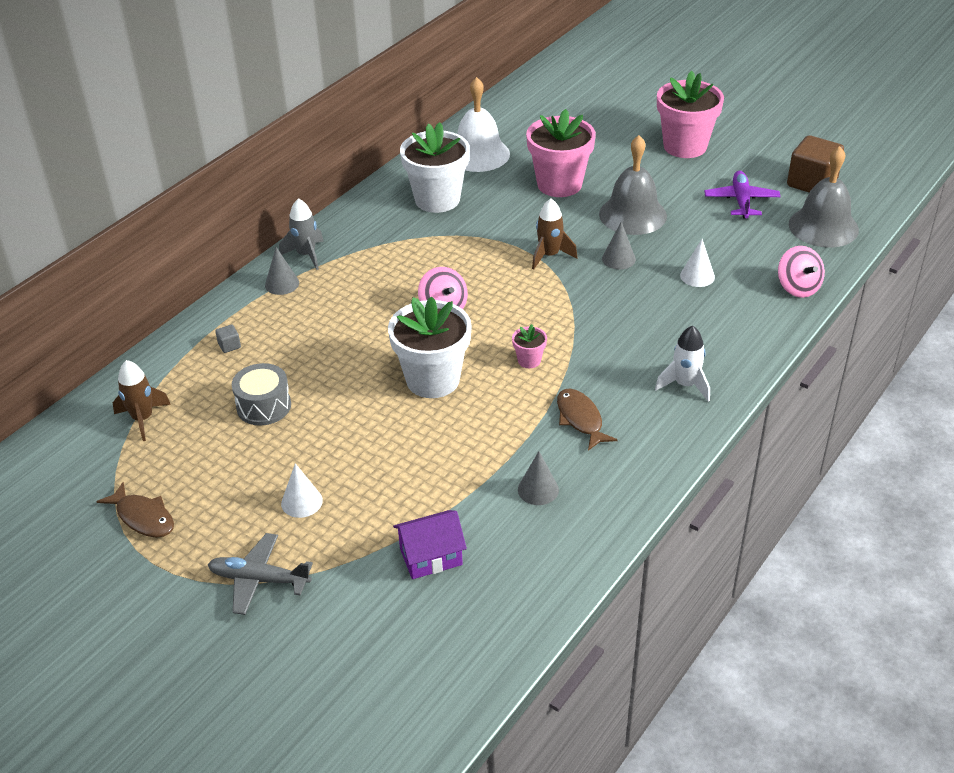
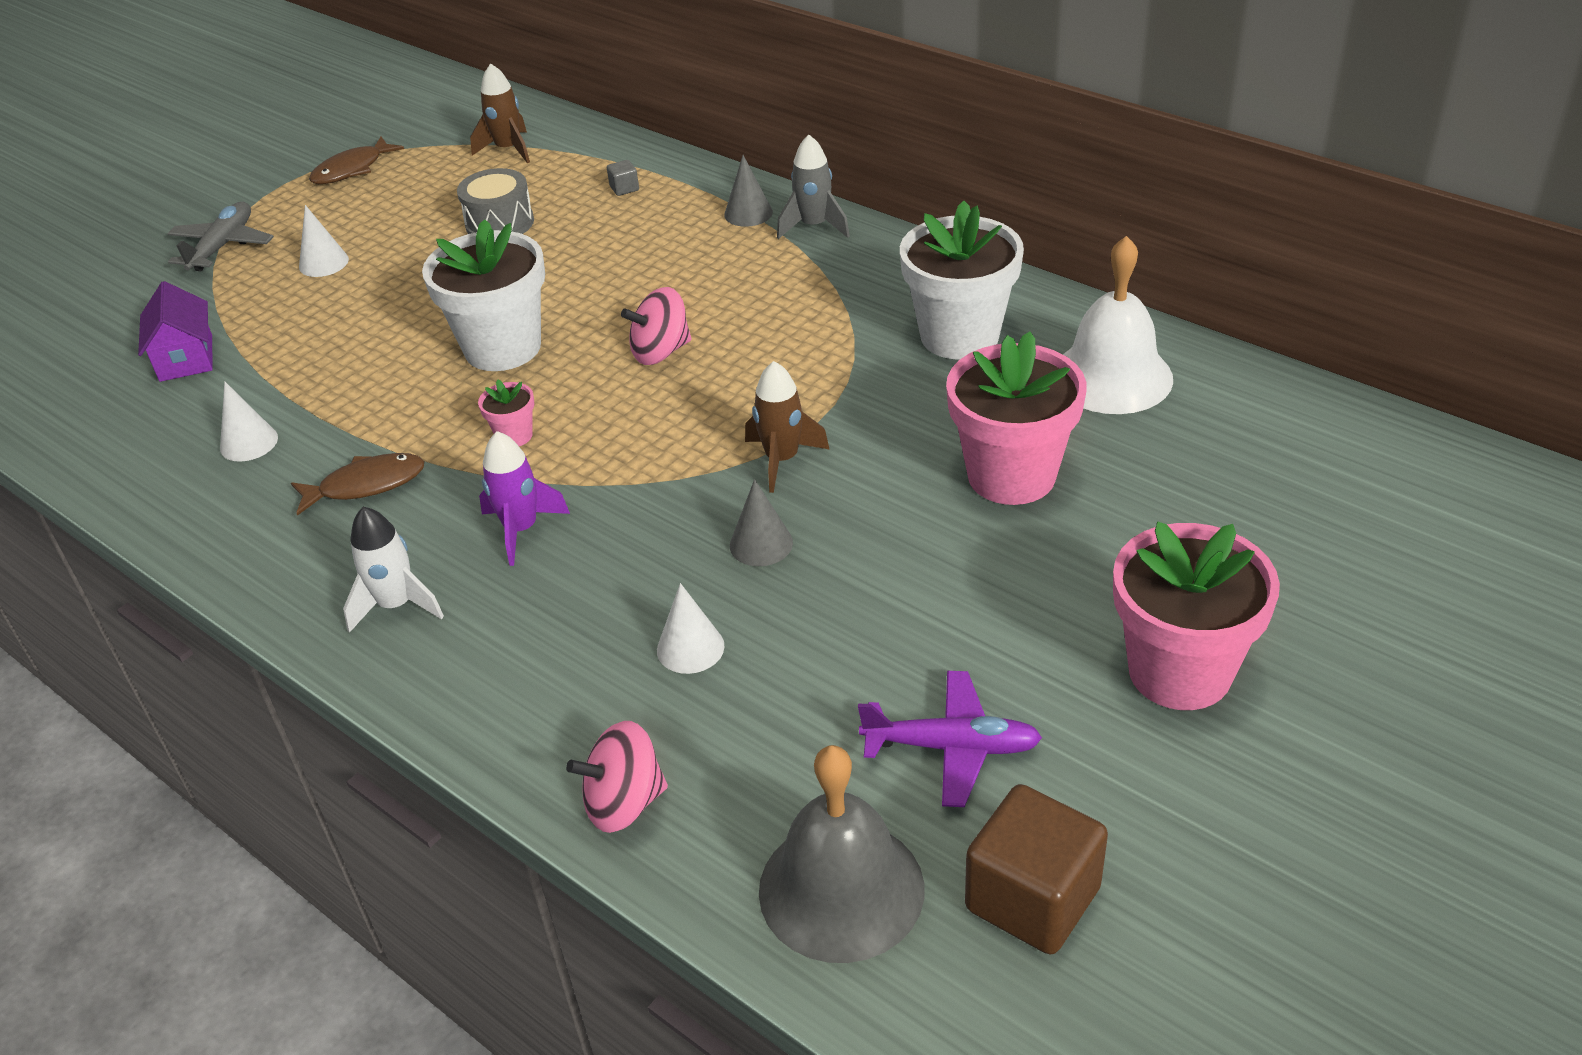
camera: 95 degrees right, 0 degrees up
grey cone [518,451,559,505] -> white cone [220,381,278,462]
grey bell [599,135,667,235] -> none
none -> purple rocket [479,431,570,566]

